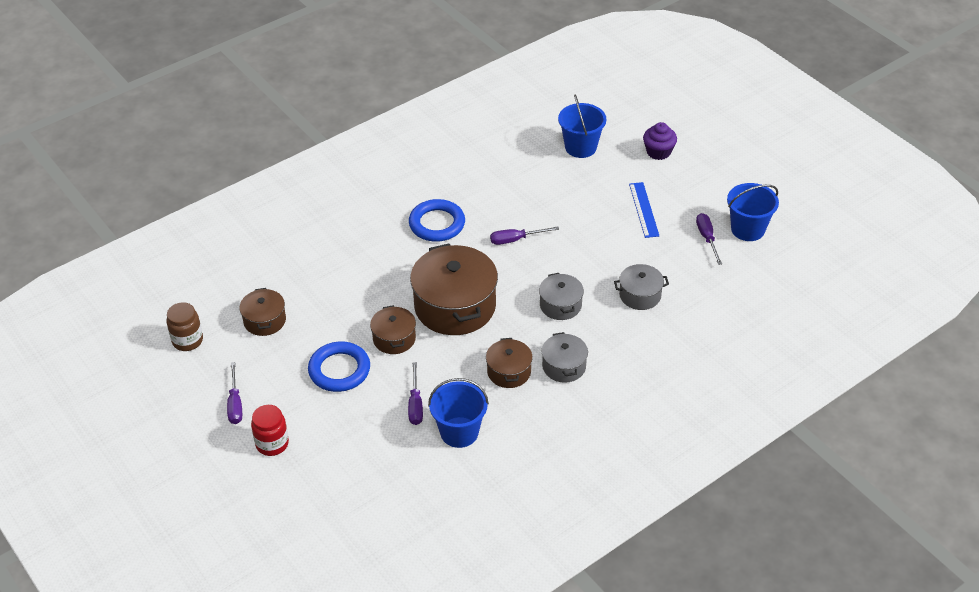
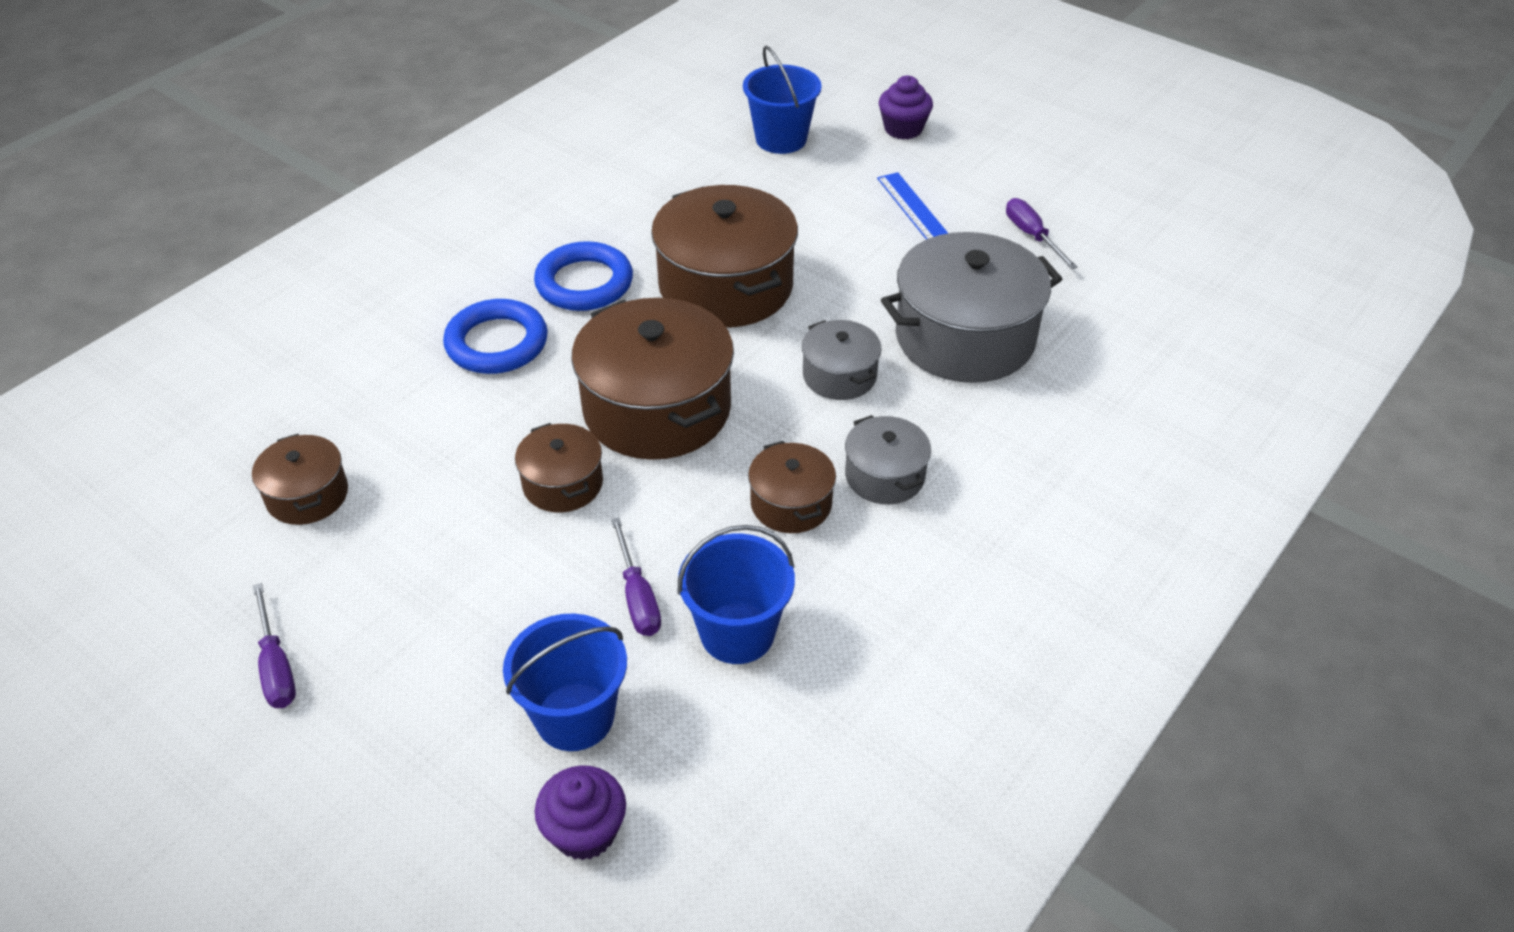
camera: 15 degrees left, 0 degrees up
brown jar [166,302,203,351] -> none
red jar [251,405,289,456] -> none
blue ring [308,341,370,392] -> blue ring moved to [443,299,548,374]
purple screwdriver [490,227,559,245] -> brown pot [651,185,798,328]
grey pot [614,264,669,310] -> grey pot [881,232,1062,383], size x1.94
blue bucket [727,183,779,241] -> blue bucket moved to [503,613,627,751]
none -> purple cupcake [535,766,626,860]

